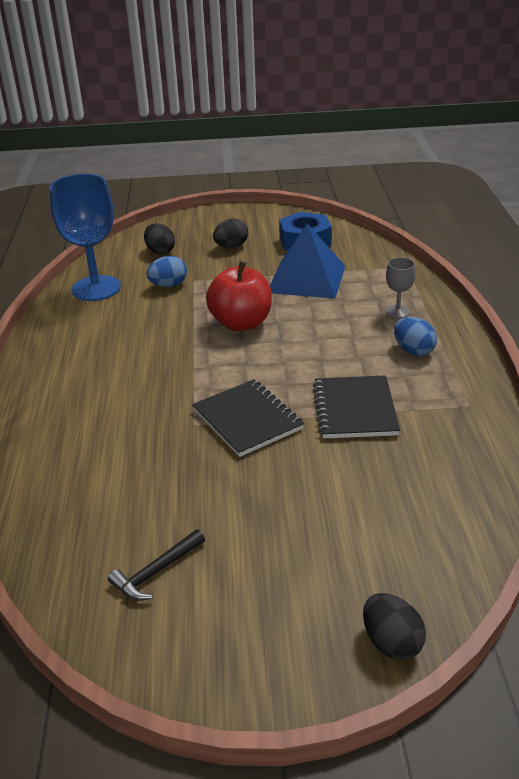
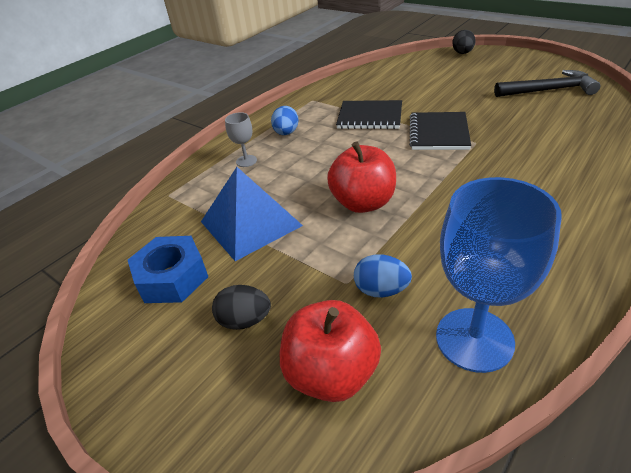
camera: 135 degrees left, 5 degrees up
black hammer [108,530,205,601] -> black hammer [494,70,600,97], size x1.68
black egg [144,223,175,255] -> red apple [280,300,381,402]
black notebook [313,375,400,439] -> black notebook turned 60 degrees clockwise [336,100,402,129]

